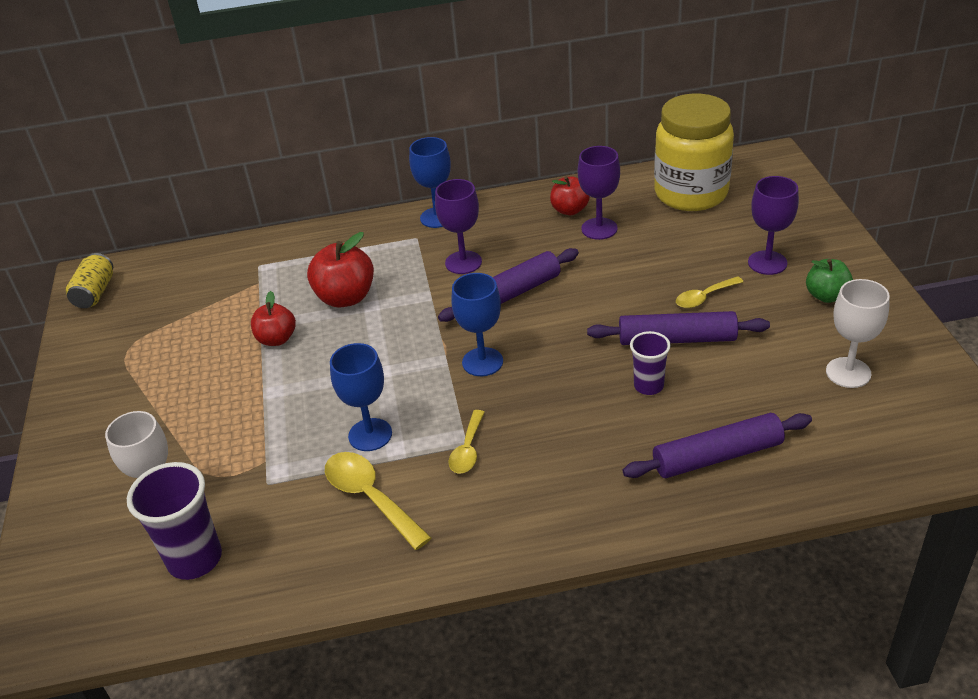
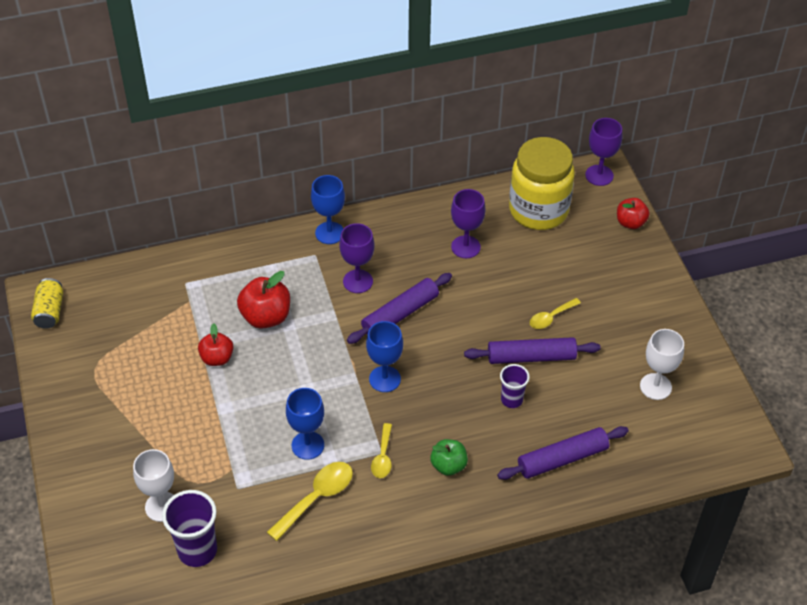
camera: 10 degrees left, 10 degrees up
yellow spoon [325,452,432,550] -> yellow spoon turned 90 degrees clockwise [267,462,353,541]
red apple [550,176,590,215] -> red apple moved to [617,198,650,229]
purple goblet [748,176,799,275] -> purple goblet moved to [585,118,622,186]
green apple [806,259,853,303] -> green apple moved to [430,439,468,476]

